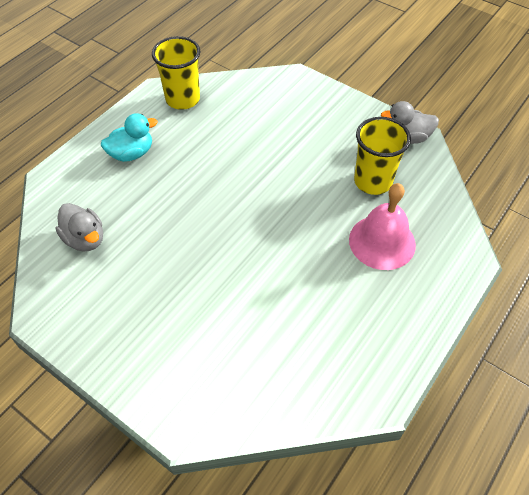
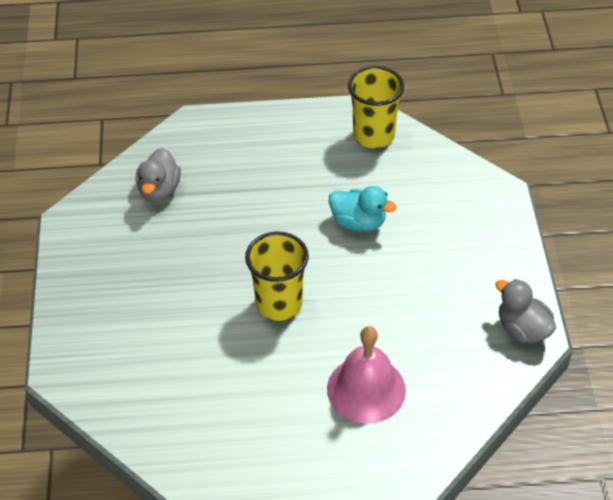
camera: 50 degrees right, 5 degrees down
turquoise duck [101,113,158,162] -> turquoise duck moved to [329,186,397,232]
yellow cup [354,117,411,195] -> yellow cup moved to [245,232,309,321]

